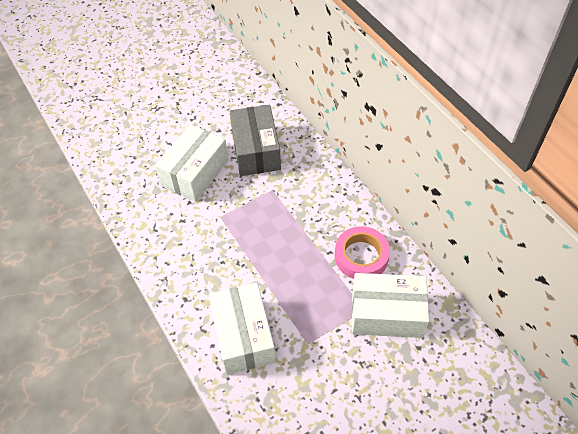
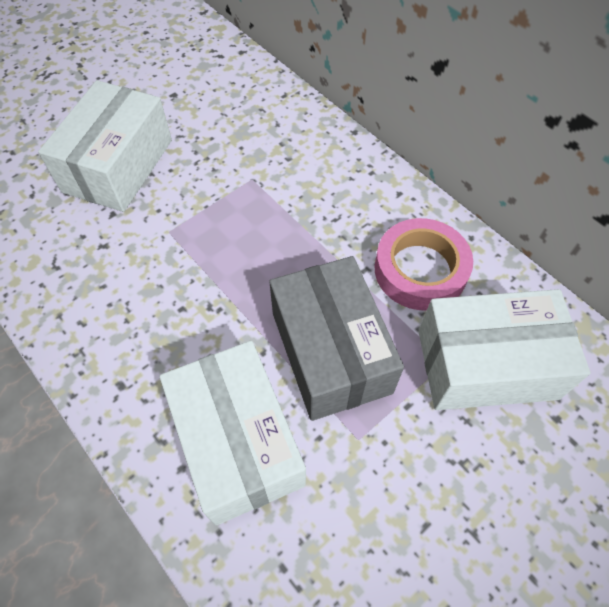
camera: 10 degrees left, 5 degrees up
grey box [229,105,281,176] -> grey box moved to [269,256,404,421]

